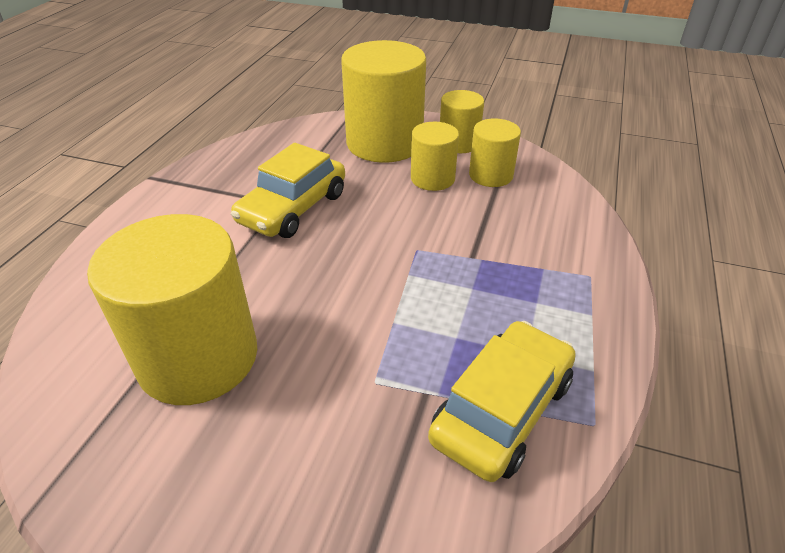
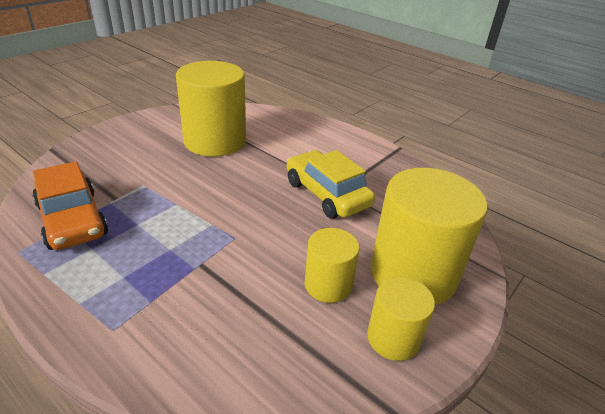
camera: 110 degrees right, 5 degrees down
yellow car [428,321,576,482] -> orange car [32,161,108,250]
yellow cylinder [469,118,521,187] -> none

